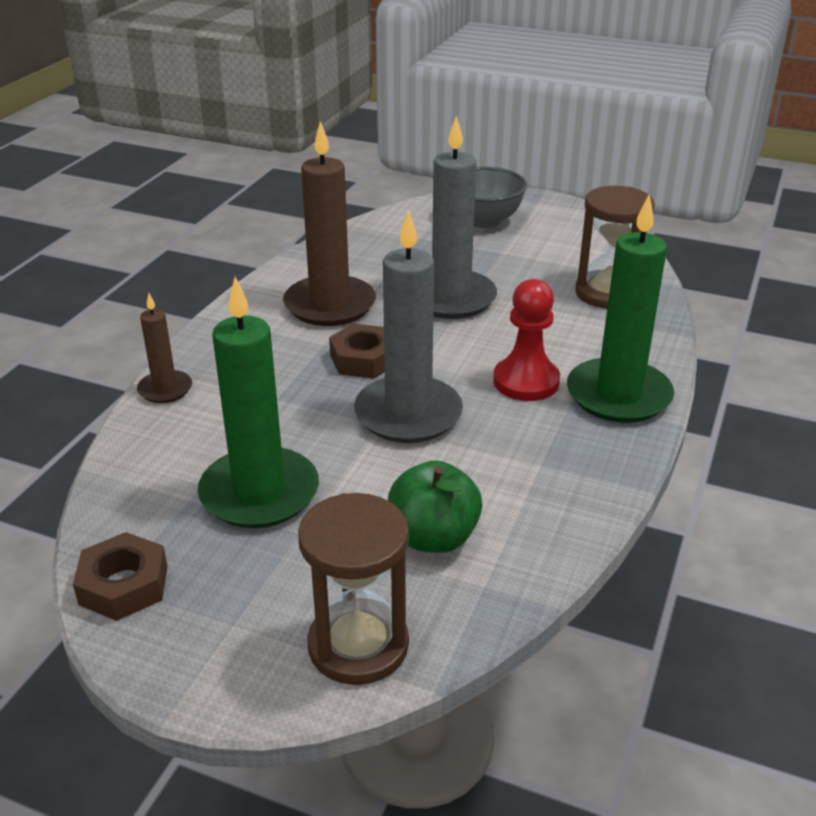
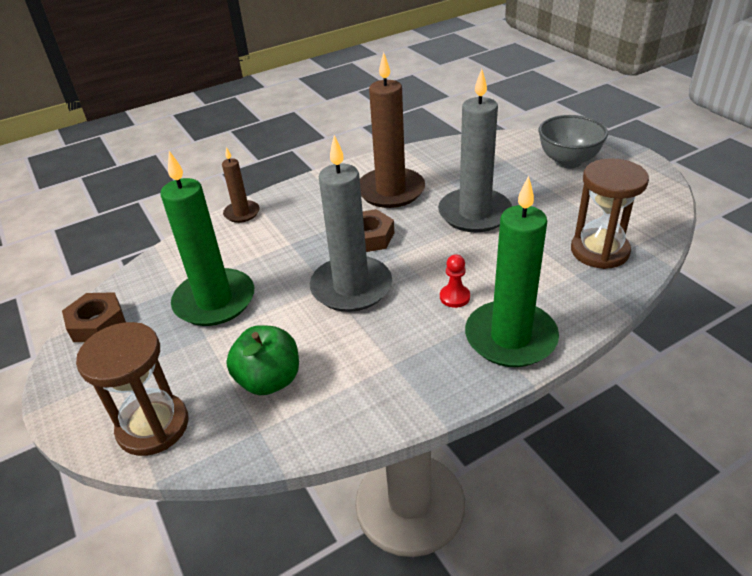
camera: 40 degrees right, 5 degrees up
red pawn [493,279,560,401] -> red pawn [440,254,470,308], size x0.56

